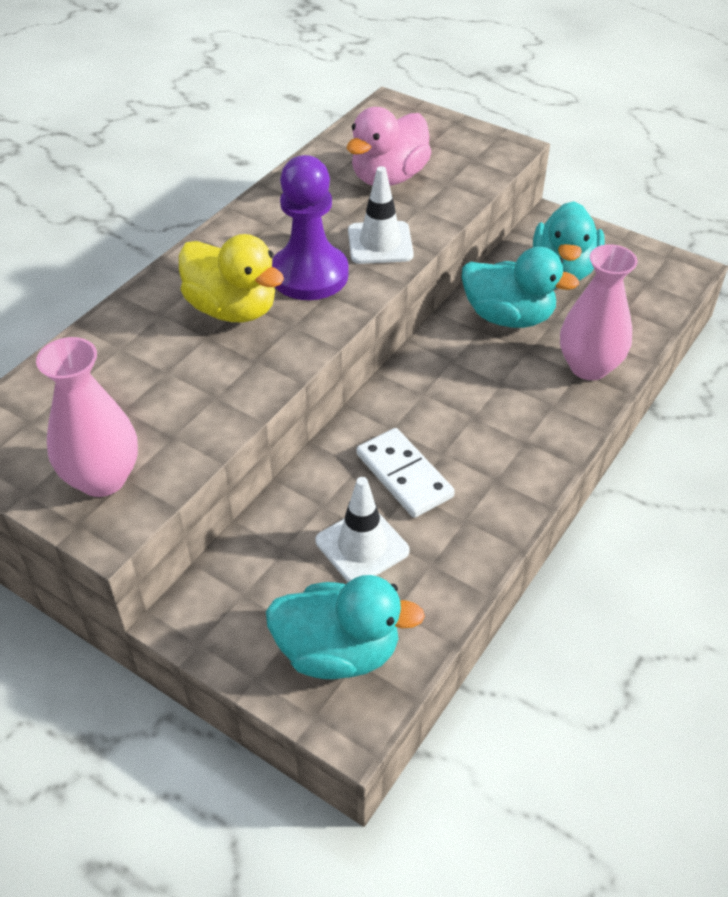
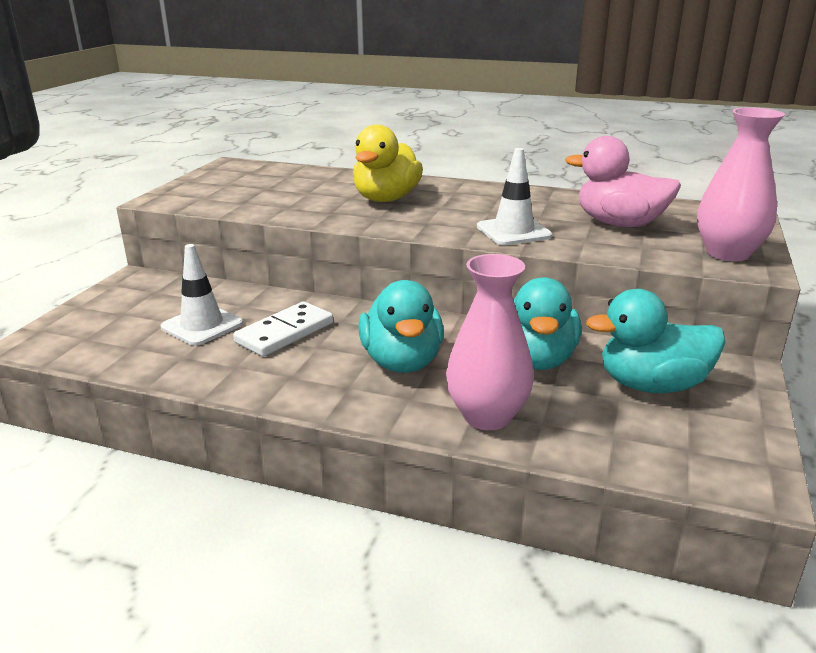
camera: 75 degrees right, 20 degrees down
pink vase [36,337,138,497] -> pink vase moved to [697,107,785,262]
turquoise duck [266,575,425,679] -> turquoise duck moved to [358,280,444,373]
purple pawn [272,155,349,300] -> none

